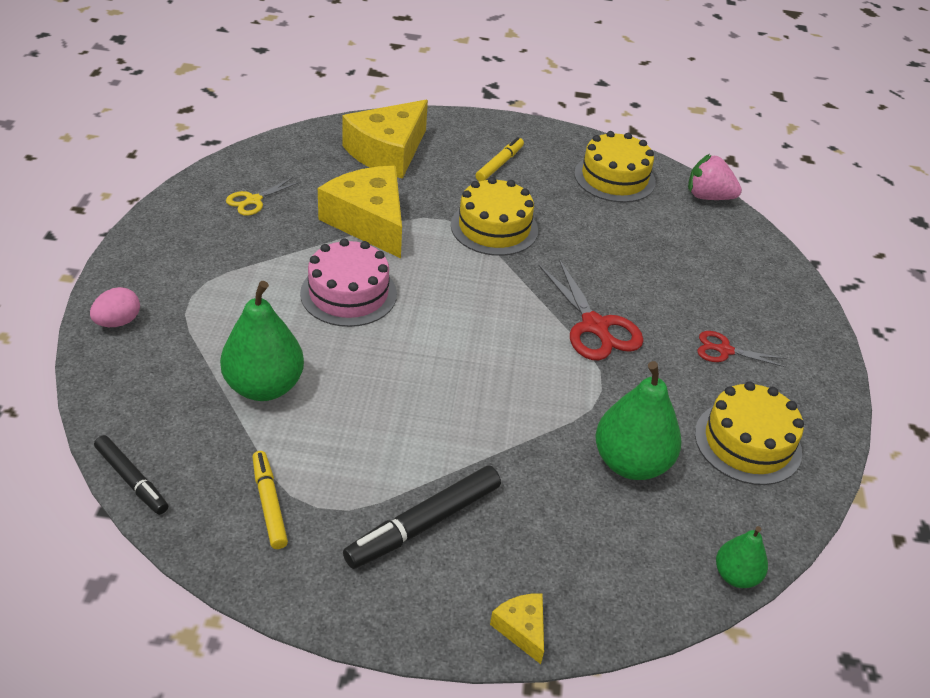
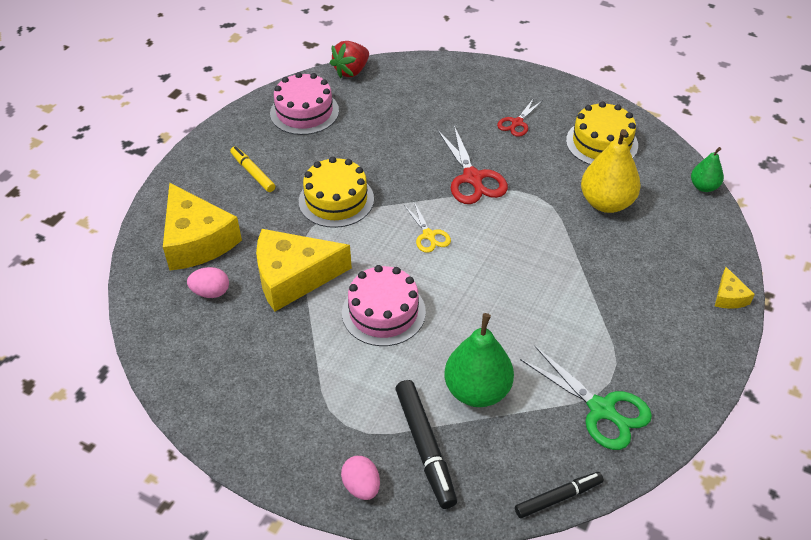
camera: 65 degrees left, 5 degrees up
yellow scissors [226,177,301,216] -> yellow scissors moved to [404,202,451,253]
yellow marker [252,451,288,549] -> green scissors [520,346,652,450]
black marker [343,465,501,569] -> black marker moved to [395,380,457,509]
yellow cheese [490,594,544,664] -> yellow cheese turned 90 degrees counterclockwise [715,267,755,309]
red scissors [538,259,644,360] -> red scissors turned 75 degrees clockwise [437,126,508,204]
yellow cake [574,131,656,203] -> pink cake [270,72,339,135]
green pear [595,361,682,480] -> yellow pear [581,129,641,213]
pink strawberry [688,154,742,200] -> red strawberry [330,41,369,78]
none -> pink egg [187,267,229,298]

